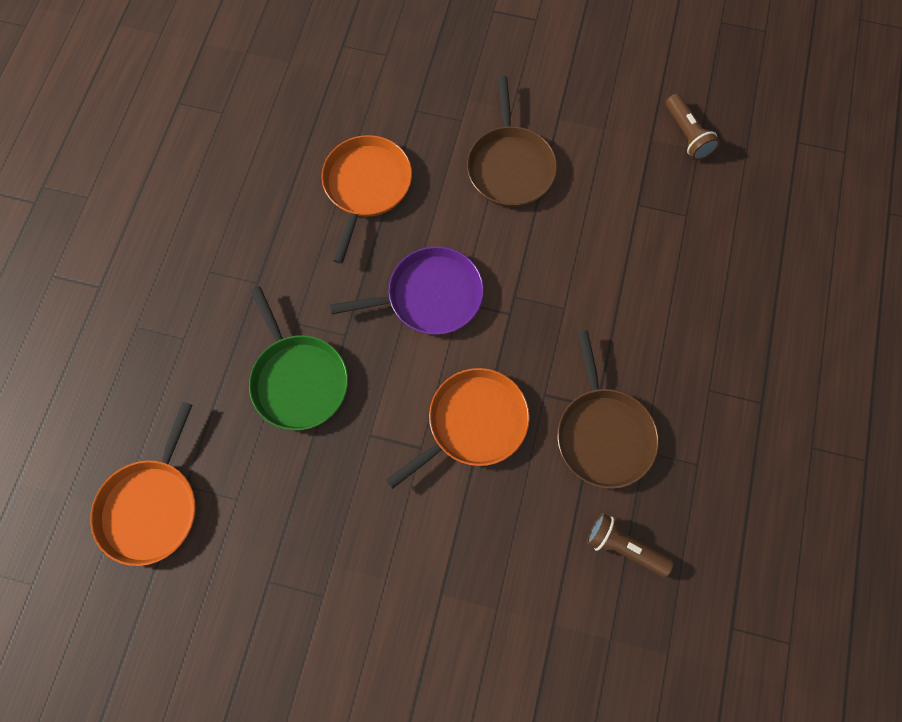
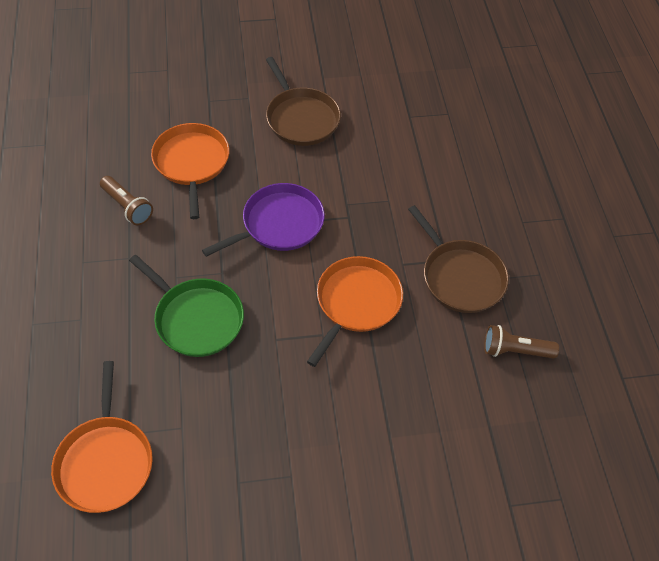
camera: 25 degrees left, 15 degrees down
brown flashlight [666,94,720,161] -> brown flashlight moved to [100,176,153,226]

